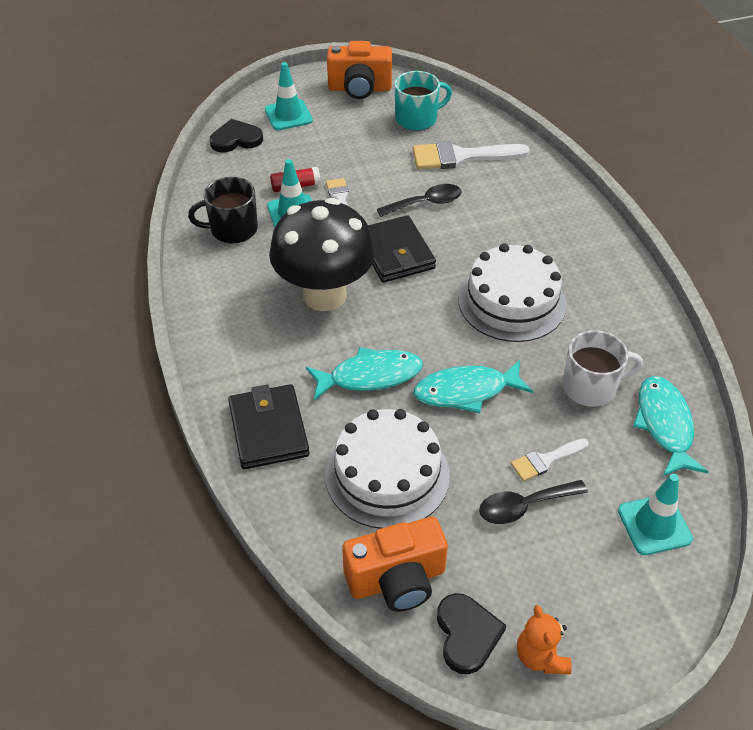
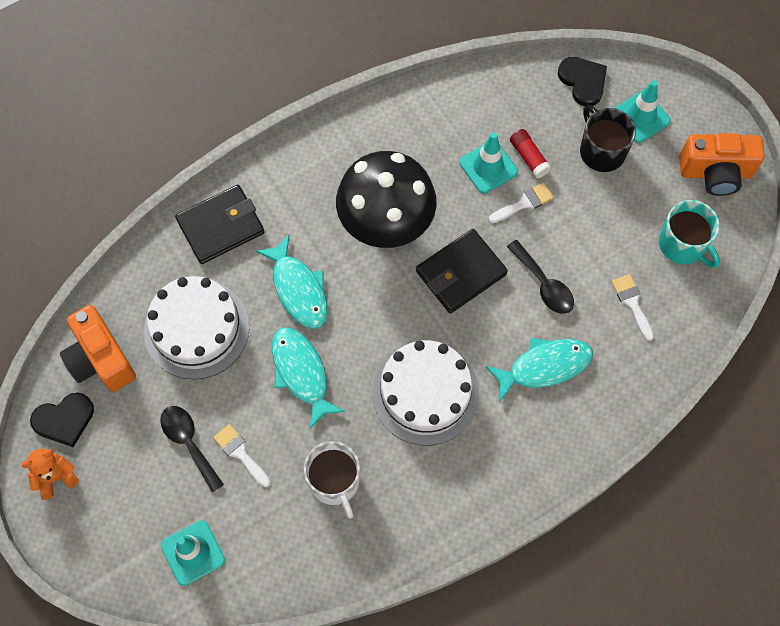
camera: 75 degrees right, 20 degrees up
black mug [188,177,258,243] -> black mug moved to [580,105,636,172]
orange camera [327,41,392,99] -> orange camera turned 75 degrees counterclockwise [679,133,765,196]
white brush [413,141,530,169] -> white brush [612,274,654,341], size x0.55
turquoise fish [633,376,708,476] -> turquoise fish moved to [485,338,593,401]

